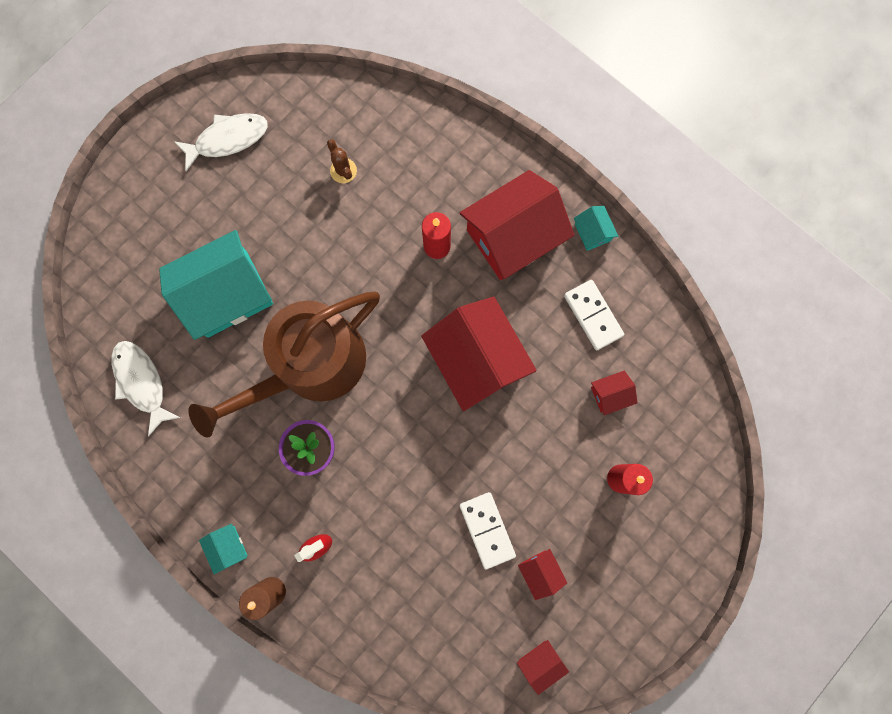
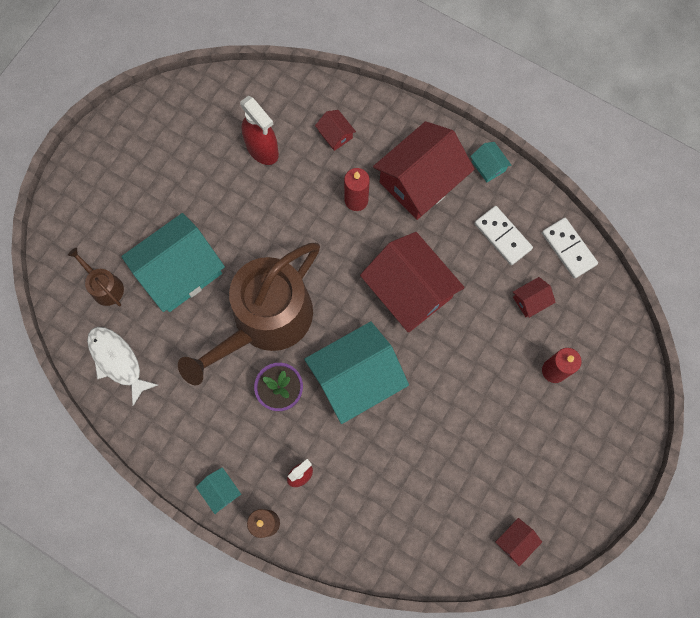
camera: 10 degrees left, 5 degrees down
white fish [174,113,268,171] -> none
brown cactus [327,139,357,183] -> red spray bottle [240,96,279,165]
white domino [460,492,516,569] -> white domino moved to [542,218,598,279]
red house [518,549,567,600] -> red house moved to [315,110,356,151]
none -> brown watering can [68,248,124,306]
none -> turquoise house [304,322,409,424]

